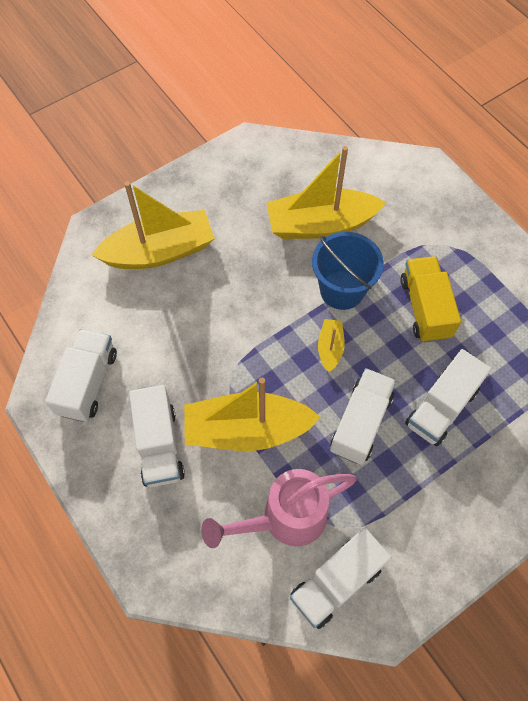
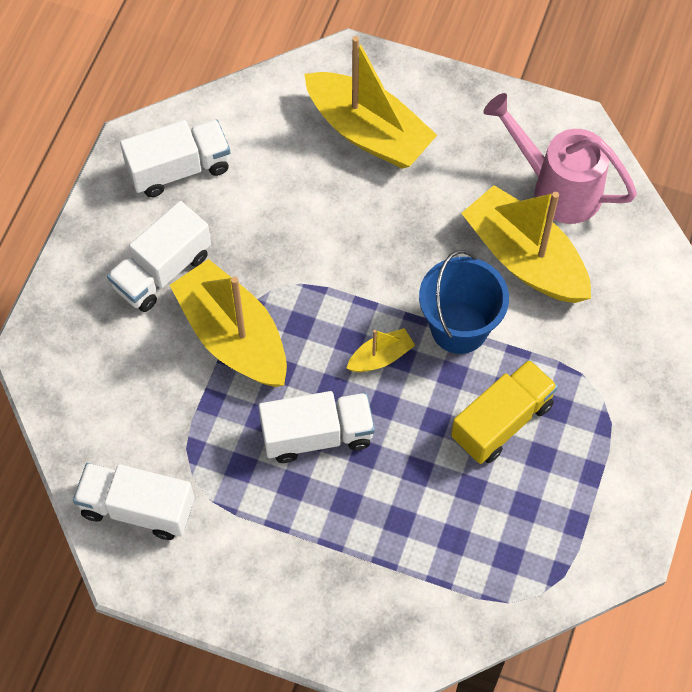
camera: 55 degrees right, 0 degrees up
pink watering can [201,469,357,548] -> pink watering can moved to [484,93,637,224]
white truck [405,349,491,446] -> none

